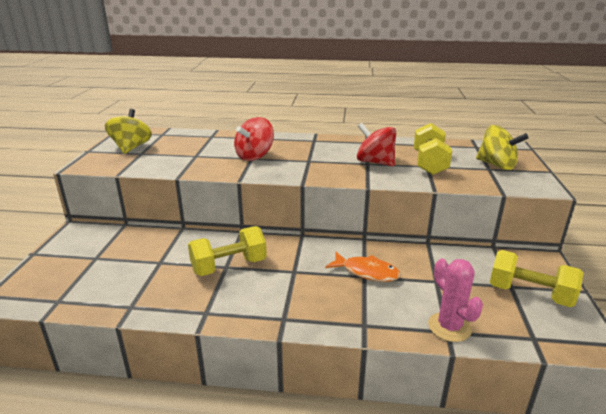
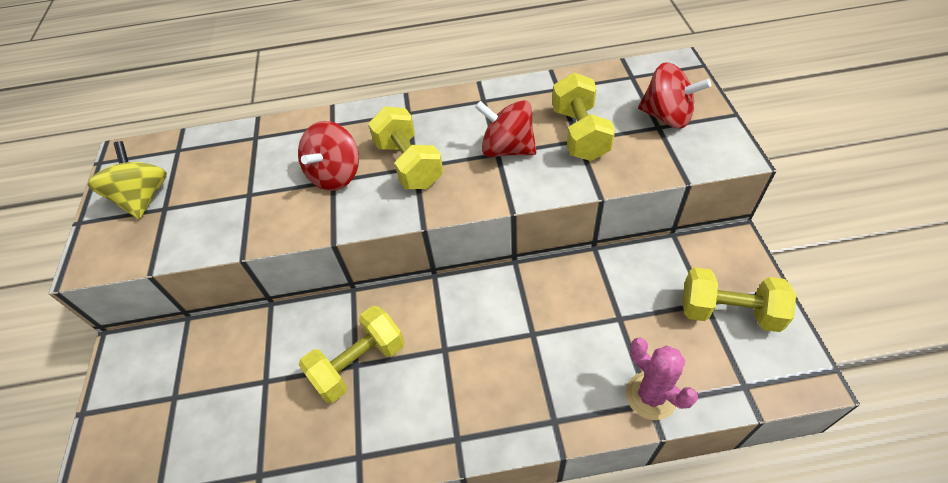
camera: 10 degrees left, 25 degrees up
orange fish [325,252,401,282] -> none
yellow spinning top [476,125,528,170] -> red spinning top [638,62,711,129]
none -> yellow dumbbell [368,107,443,189]

